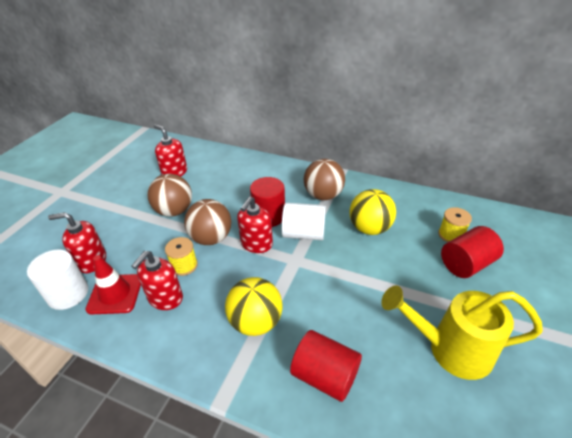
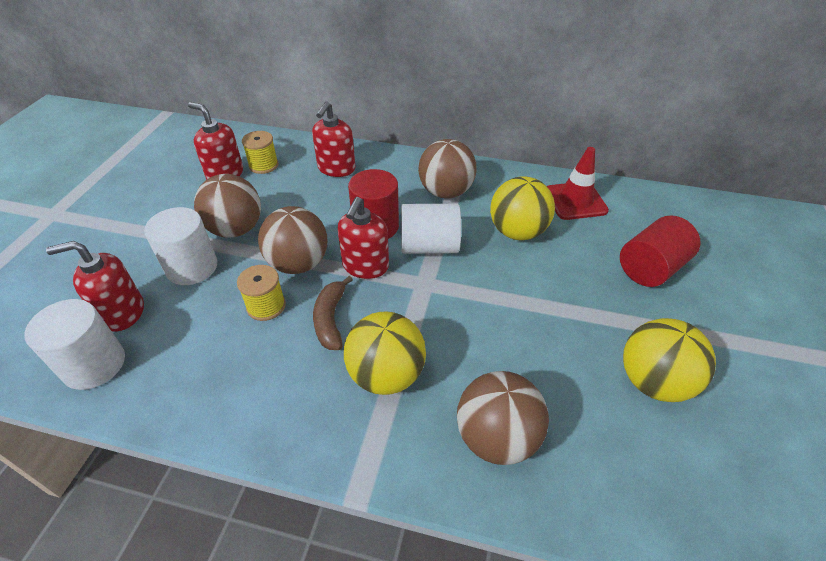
camera: 10 degrees left, 5 degrees up
red traffic cone [85,255,141,314] -> red traffic cone moved to [547,147,609,220]
red soap dispenser [131,251,183,310] -> red soap dispenser moved to [312,101,355,177]
red cylinder [290,330,362,402] -> brown ball [457,371,549,465]
yellow watering can [381,286,543,380] -> yellow ball [623,318,716,402]
yellow spool [438,207,472,242] -> yellow spool moved to [242,131,278,174]
none -> white cylinder [144,207,217,285]
none -> brown banana [313,276,353,350]

